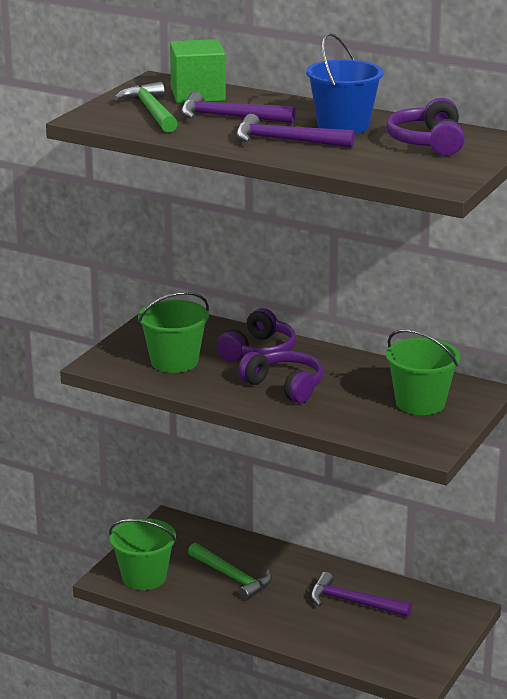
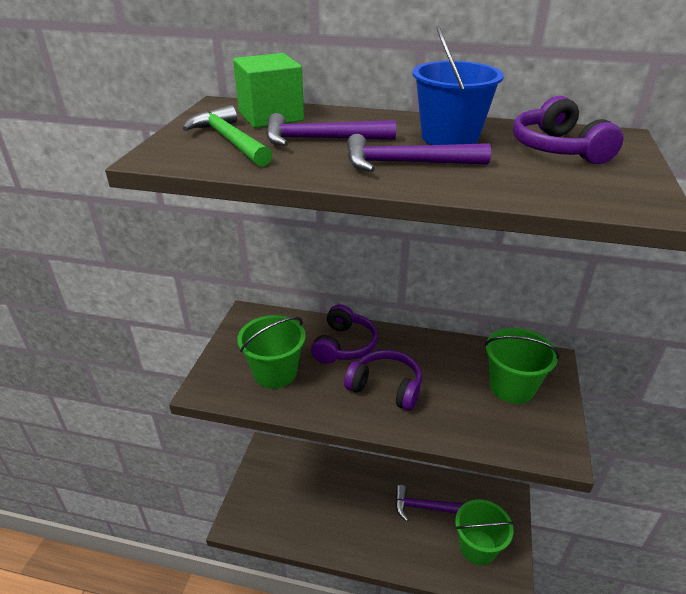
camera: 15 degrees left, 10 degrees up
green bucket [109,518,177,590] -> green bucket moved to [455,500,514,565]
green hammer [188,543,272,601] -> none

